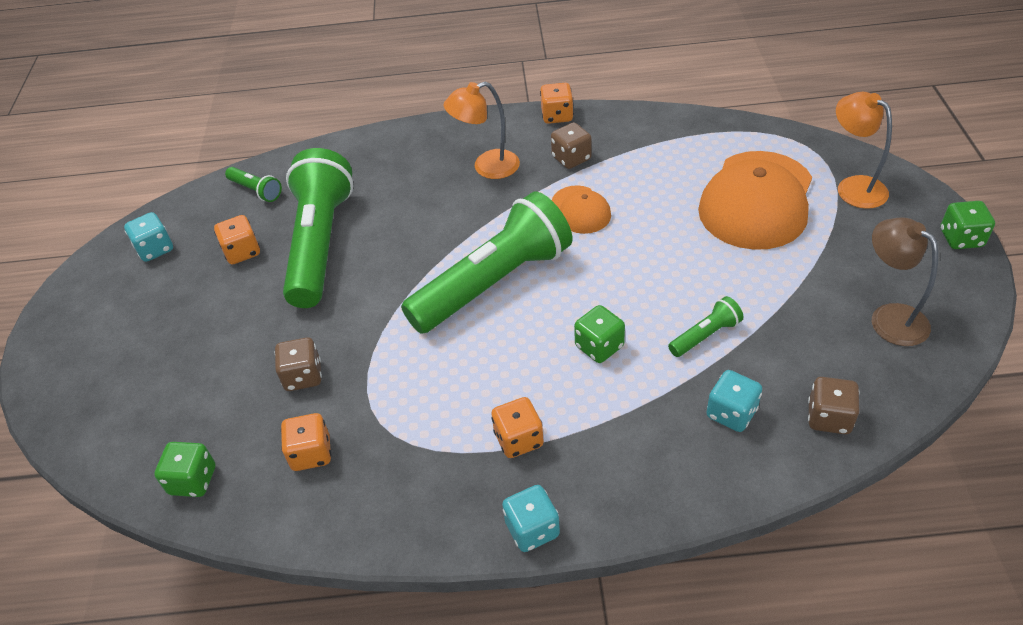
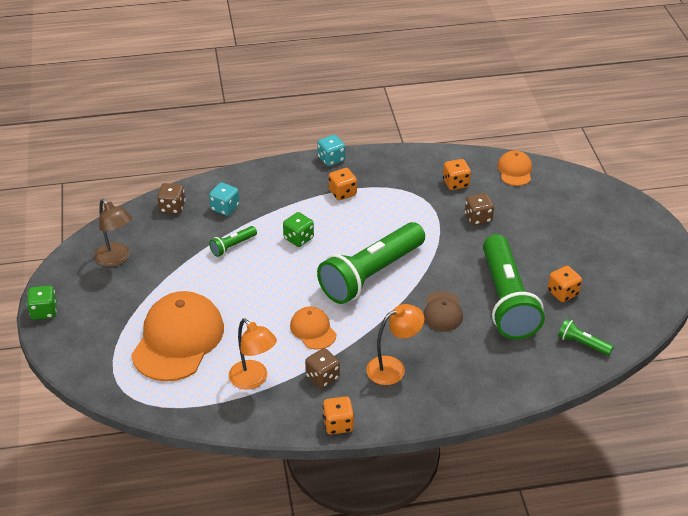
camera: 170 degrees right, 5 degrees down
turquoise dice [124,212,173,262] -> none
green dice [154,442,216,497] -> orange cap [497,150,532,186]
orange lamp [836,92,892,209] -> orange lamp moved to [229,319,277,390]
none -> brown cap [424,291,463,331]

